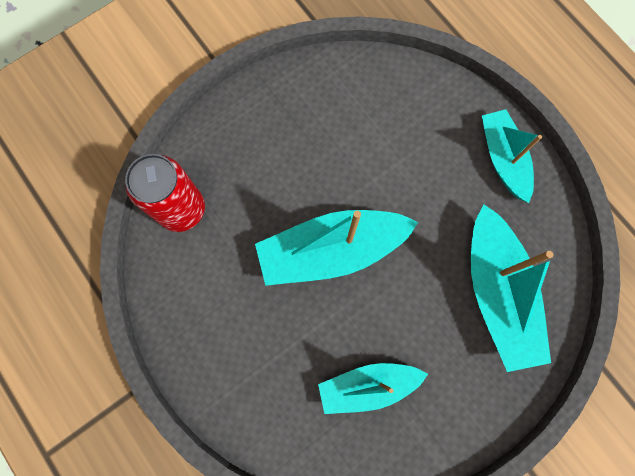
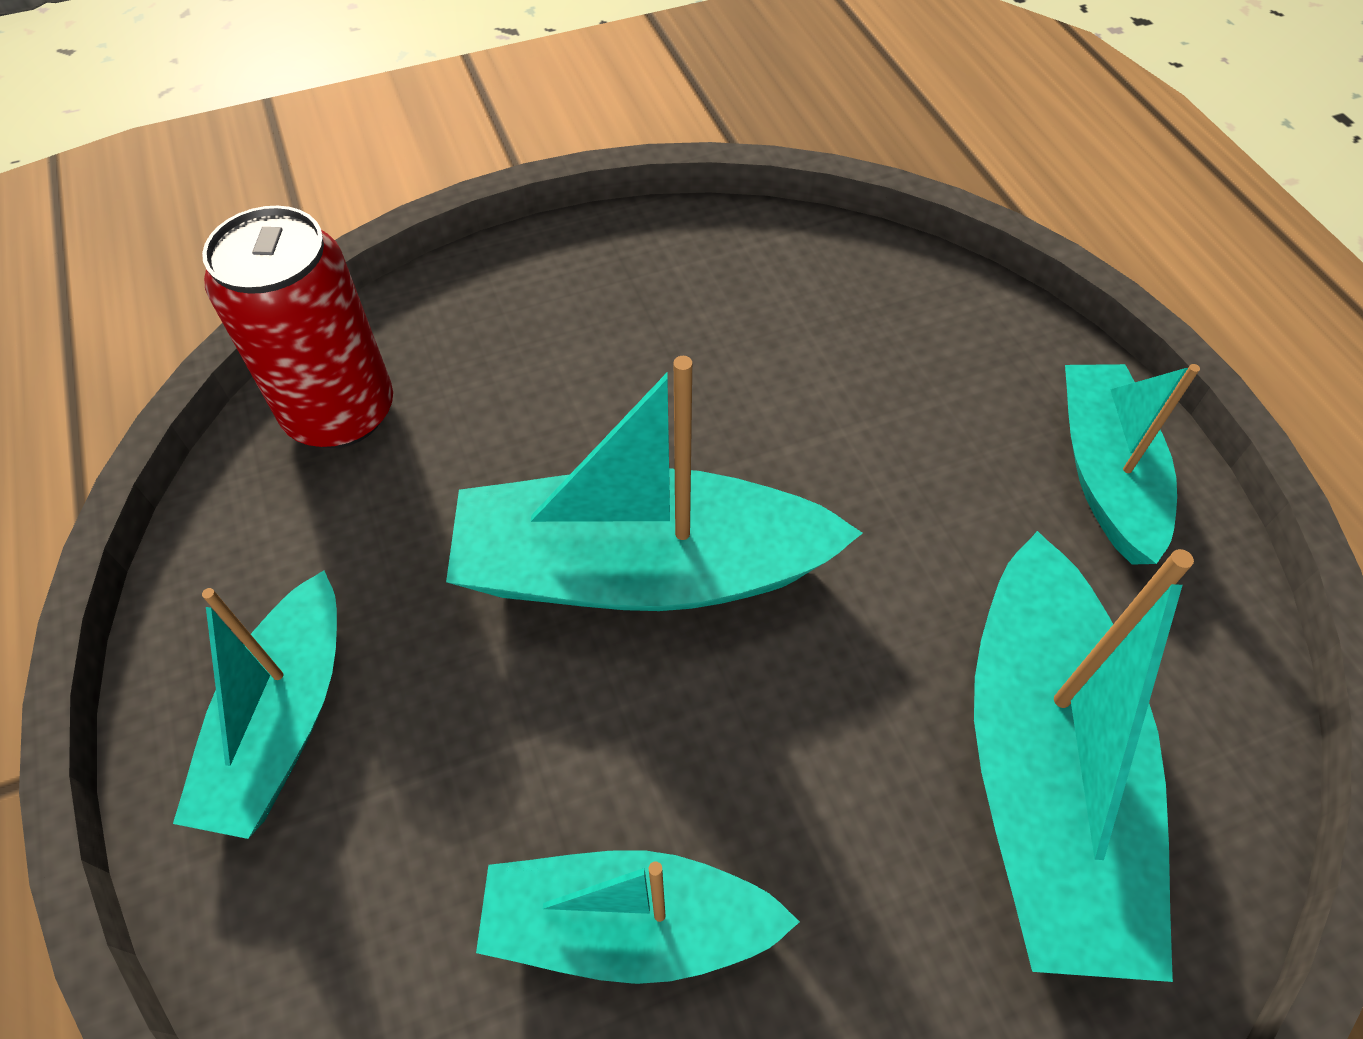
camera: 15 degrees right, 20 degrees down
none -> turquoise boat [173,570,337,839]

